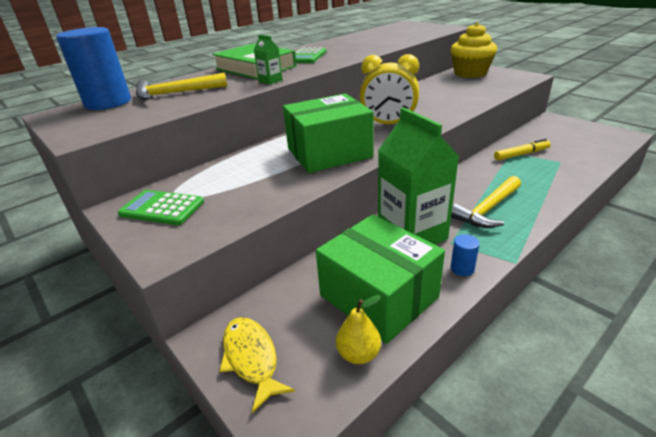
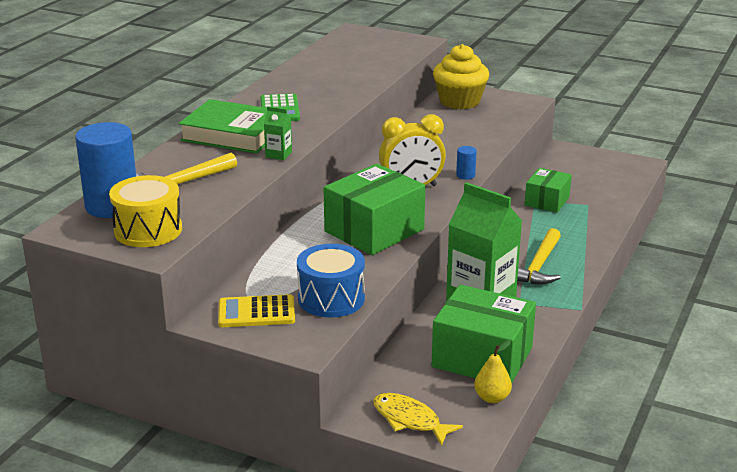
camera: 25 degrees left, 5 degrees down
green calculator [118,190,204,225] -> yellow calculator [218,294,295,327]
blue cylinder [451,234,480,276] -> blue cylinder moved to [456,146,477,180]
yellow marker [494,139,551,160] -> green box [525,168,572,213]
none -> yellow drum [109,175,182,247]
none -> blue drum [297,244,365,317]

